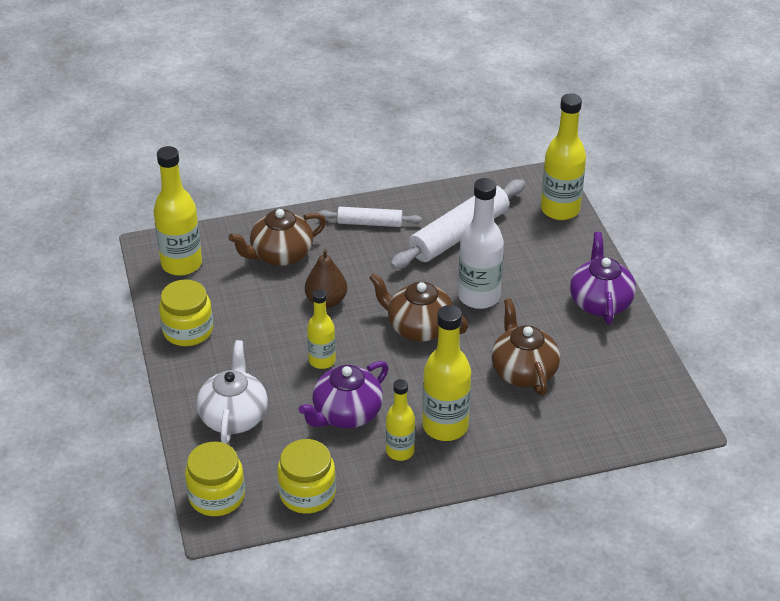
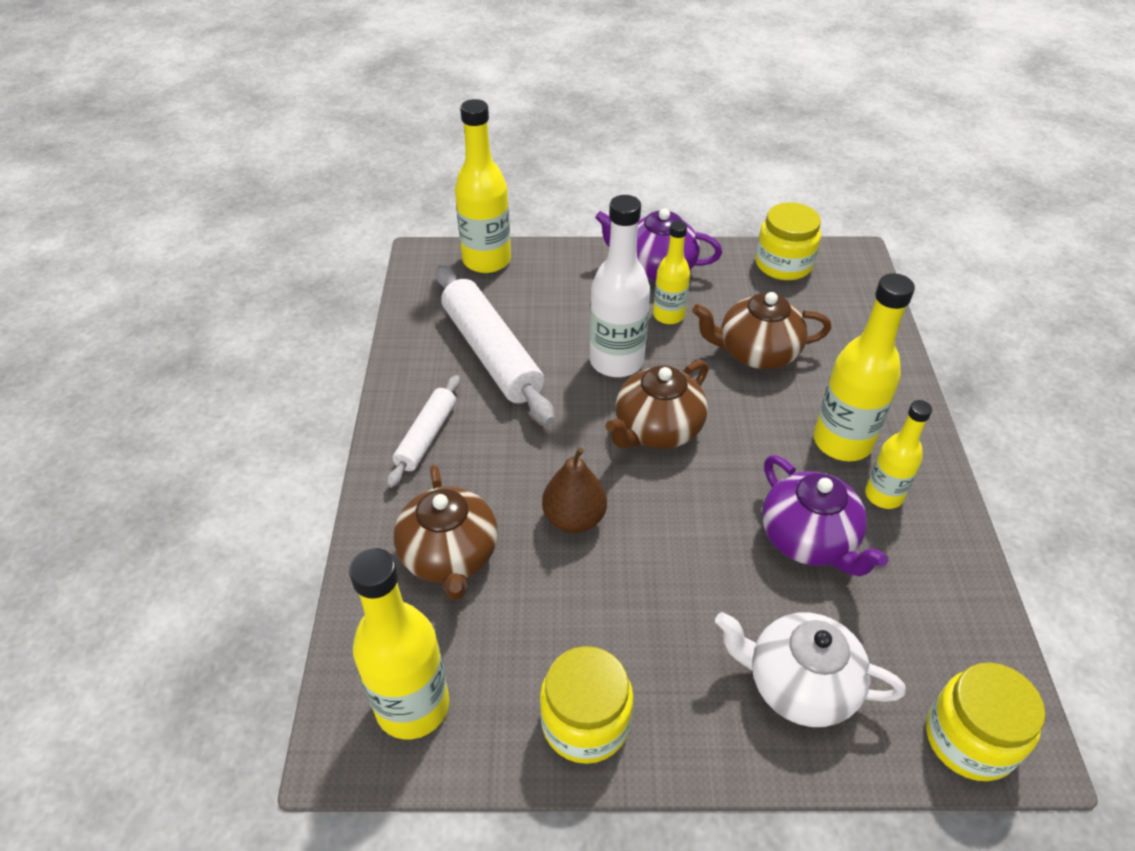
camera: 75 degrees left, 5 degrees up
yellow jar [277,439,336,514] -> yellow jar moved to [755,202,821,280]
yellow bottle [307,289,336,369] -> yellow bottle moved to [653,221,690,324]

